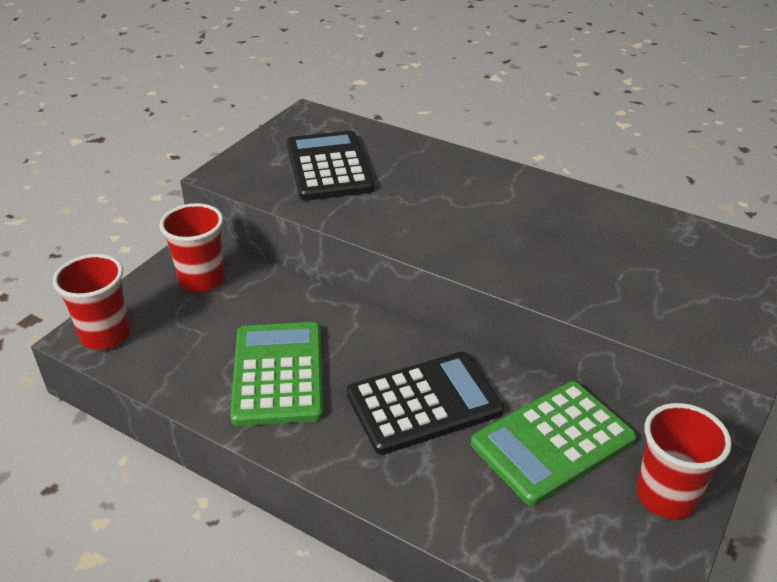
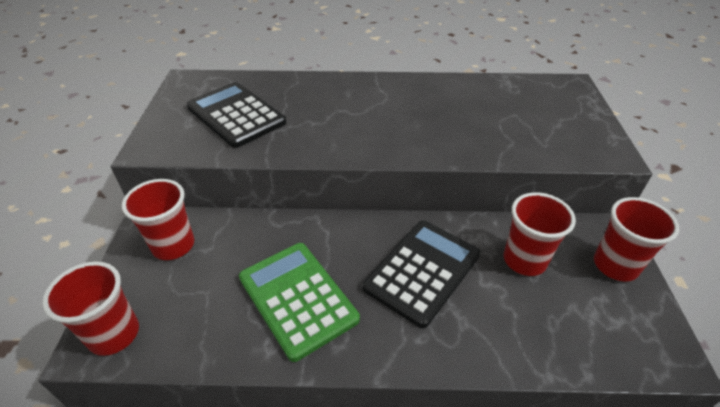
camera: 30 degrees left, 5 degrees up
green calculator [471,381,637,506] -> red cup [504,192,576,276]

